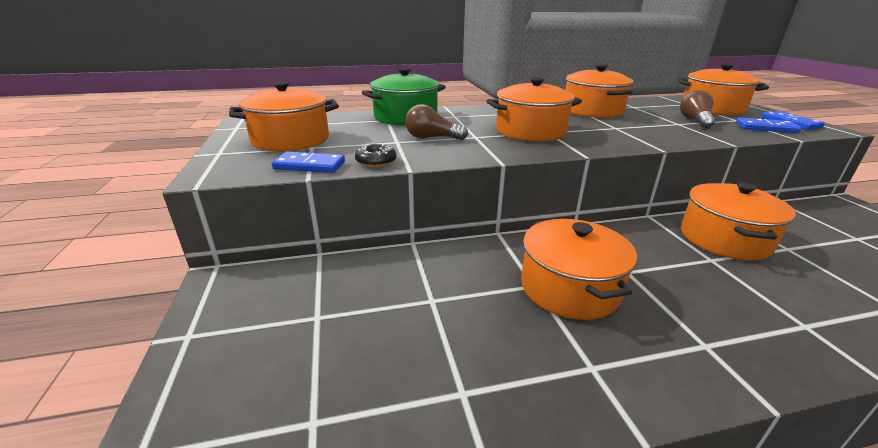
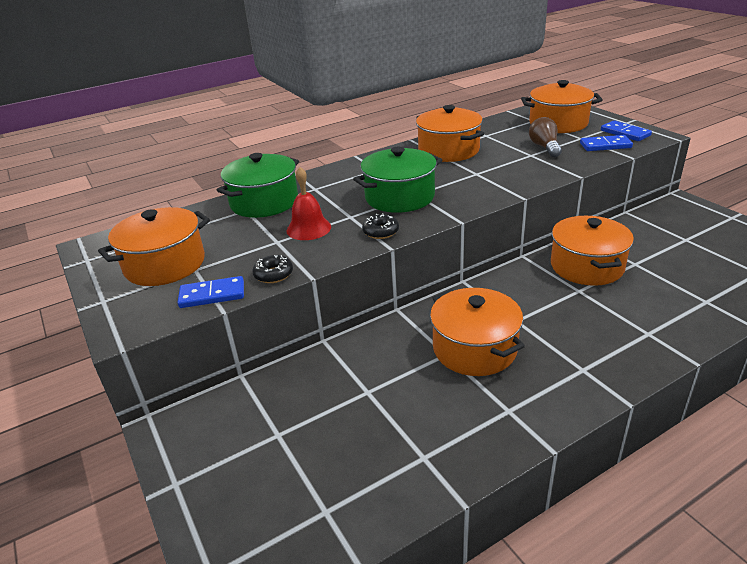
camera: 15 degrees left, 5 degrees up
brown light bulb [405,104,468,140] -> red bell [287,167,331,240]
orange pot [487,77,582,142] -> green pot [353,147,442,213]
none -> black donut [362,213,399,239]

